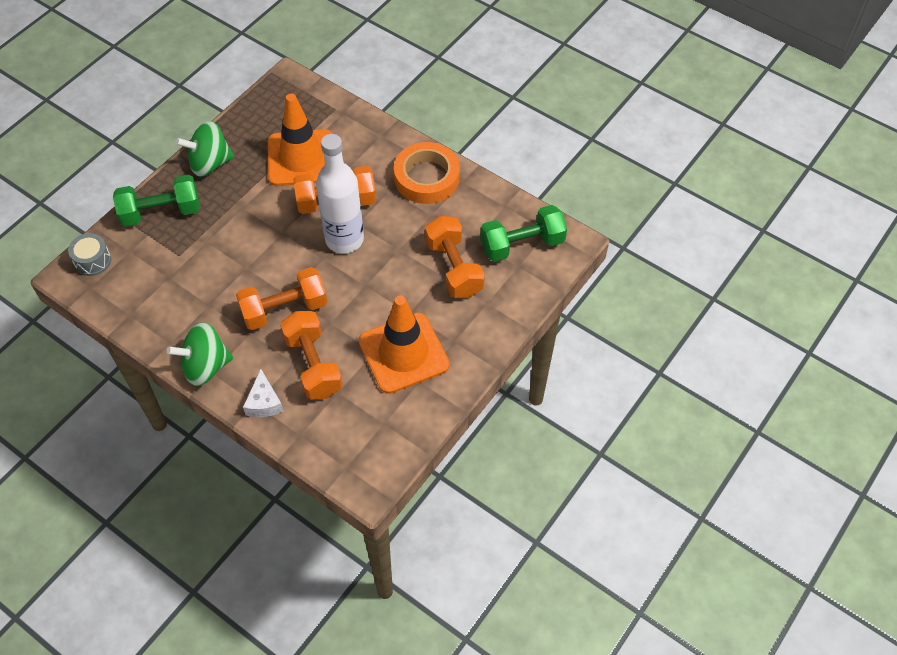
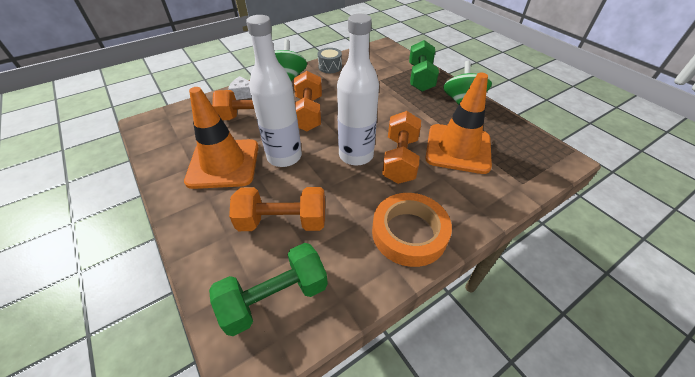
camera: 110 degrees right, 10 degrees down
grey drum [68,233,111,276] -> grey drum moved to [318,48,342,73]
green dumbbell [480,205,567,262] -> green dumbbell turned 60 degrees clockwise [209,243,328,336]
none -> white bottle [246,15,302,167]

